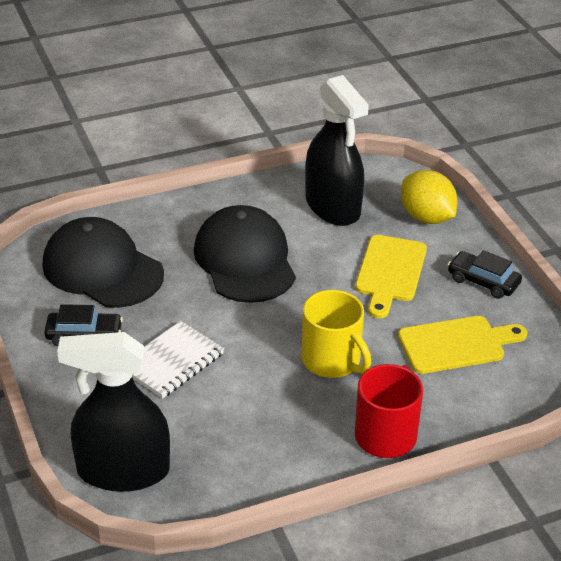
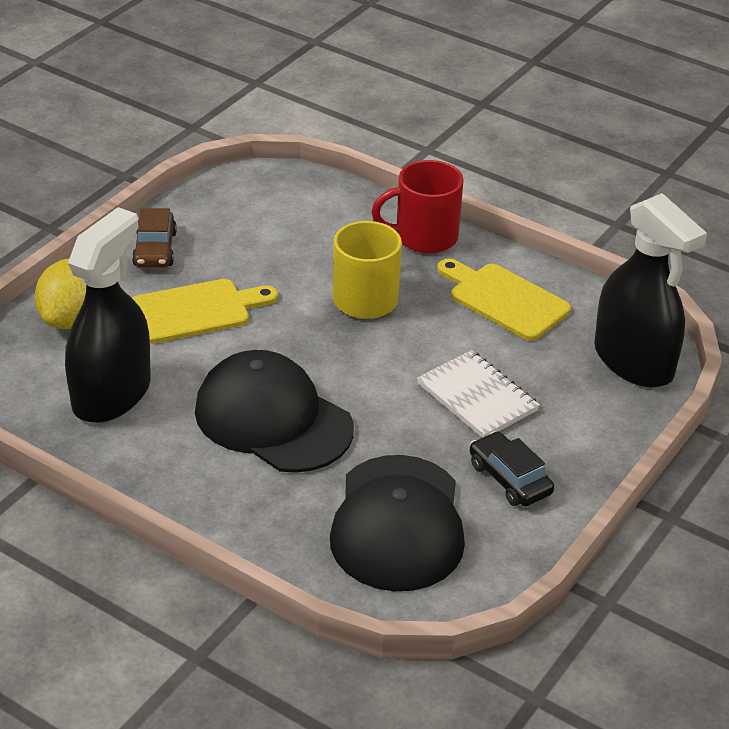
camera: 125 degrees left, 0 degrees up
white notebook [132,321,224,399] -> white notebook turned 45 degrees clockwise [417,350,540,438]
black cap [194,205,296,303] -> black cap turned 90 degrees clockwise [195,350,354,473]
yellow cutting board [398,316,527,374] -> yellow cutting board moved to [437,258,571,341]
black car [448,250,522,299] -> brown car [132,208,177,268]

